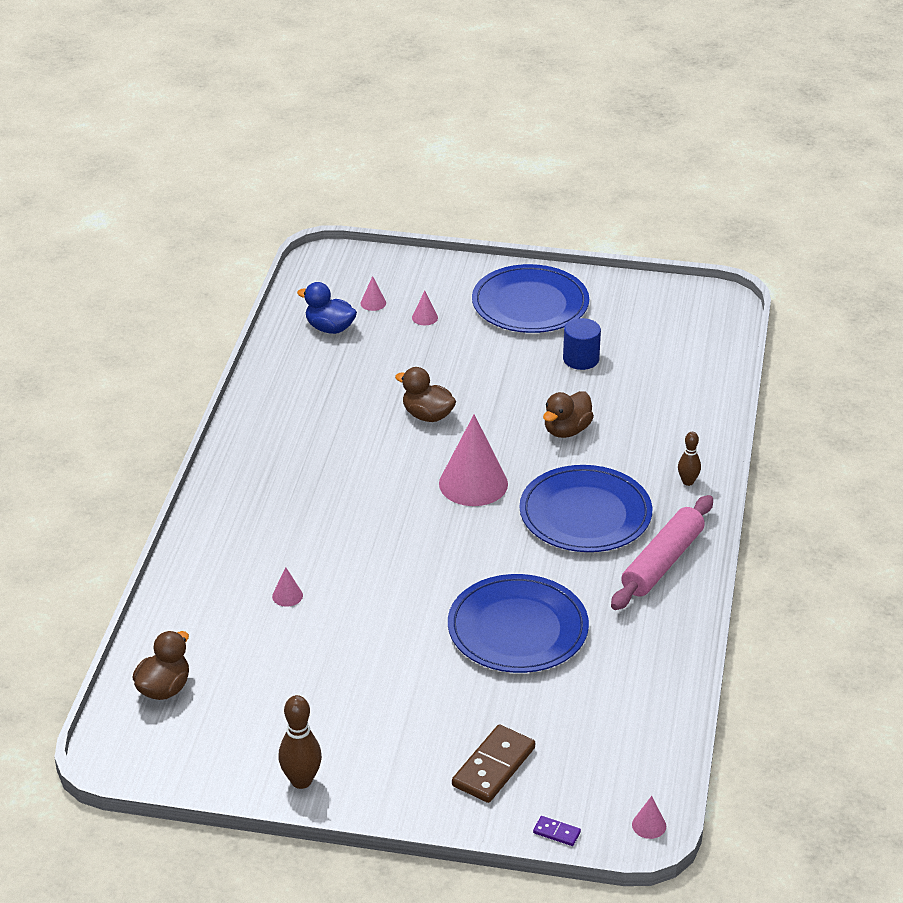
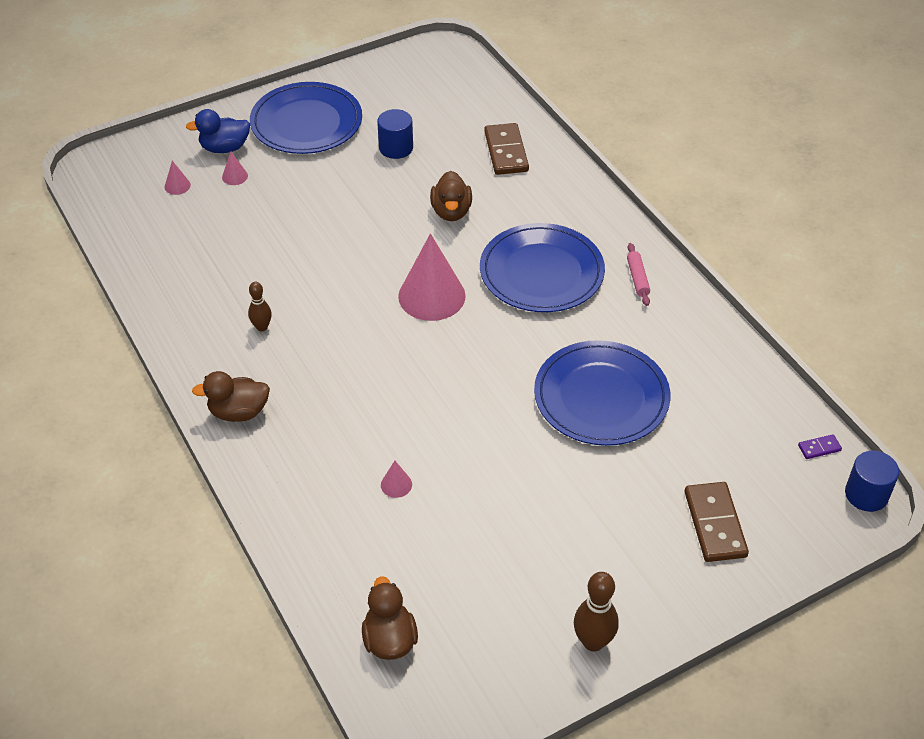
camera: 40 degrees left, 10 degrees up
blue duck [297,282,357,334] -> blue duck moved to [186,109,250,153]
brown duck [395,367,456,422] -> brown duck moved to [192,371,270,422]
purple domino [533,816,581,846] -> purple domino moved to [798,434,842,459]
pink rolling pin [611,495,713,610] -> pink rolling pin [627,243,650,306], size x0.48
pink cone [632,796,666,839] -> blue cylinder [845,451,899,512]
brown bowling pin [678,432,701,486] -> brown bowling pin moved to [248,282,272,331]
none -> brown domino [484,123,529,175]

